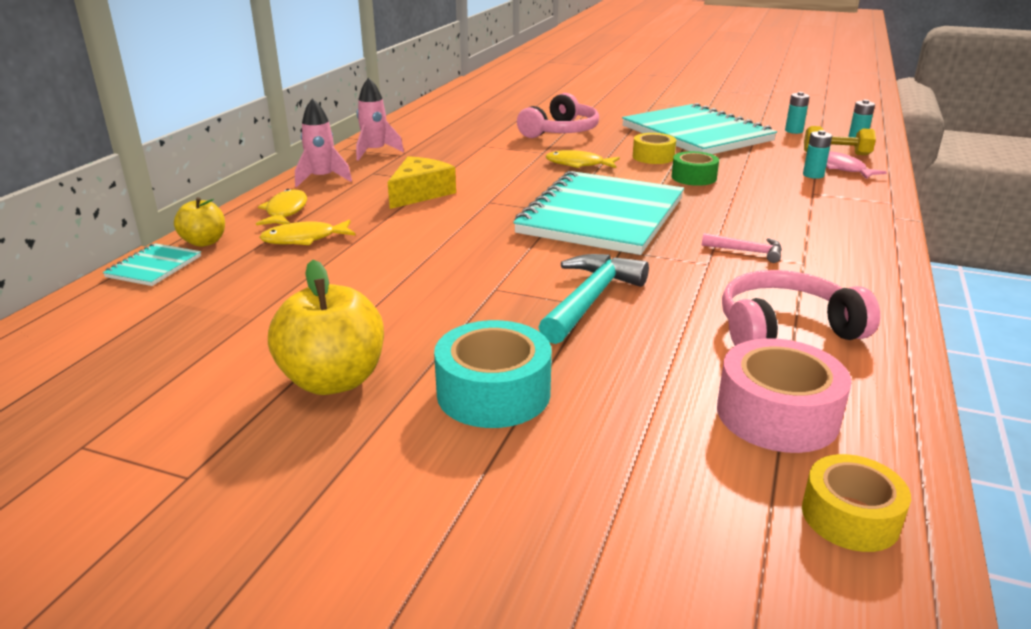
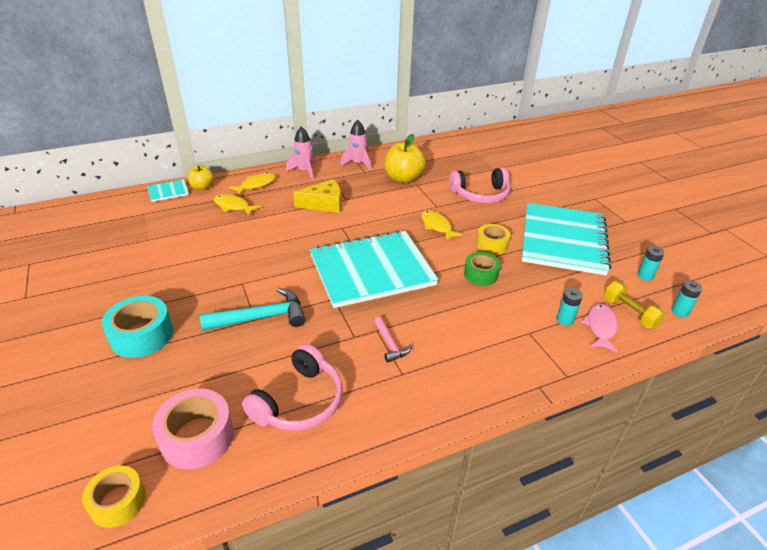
camera: 45 degrees right, 10 degrees up
yellow apple [268,260,384,395] -> yellow apple moved to [384,134,426,183]
pink headphones [722,270,880,346] -> pink headphones turned 90 degrees clockwise [242,344,343,431]

